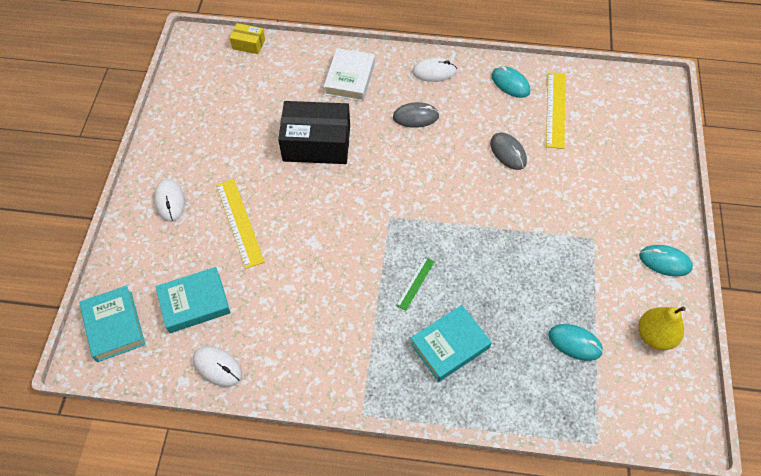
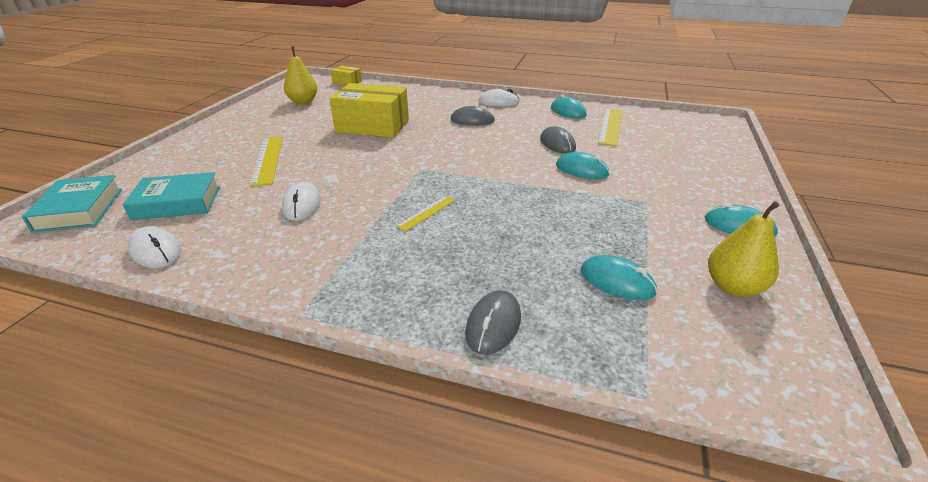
camera: 10 degrees right, 25 degrees down
white mouse [154,179,185,222] -> white mouse moved to [282,182,321,221]
black box [278,101,350,164] -> yellow box [329,83,409,138]
white book [324,48,375,102] -> none
green ruler [396,257,435,310] -> yellow ruler [396,196,455,231]
turquoise book [410,305,492,382] -> none
none -> yellow pear [284,46,317,104]
none -> grey mouse [465,290,521,355]
none -> turquoise mouse [556,152,609,179]

